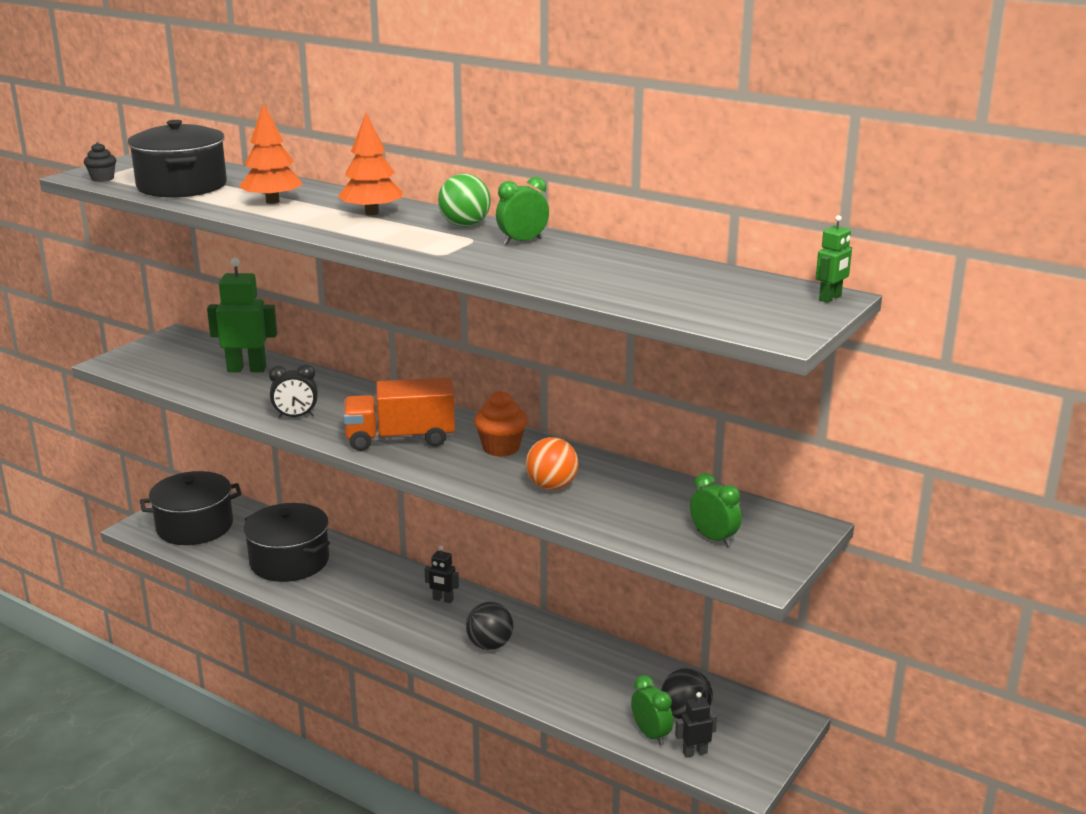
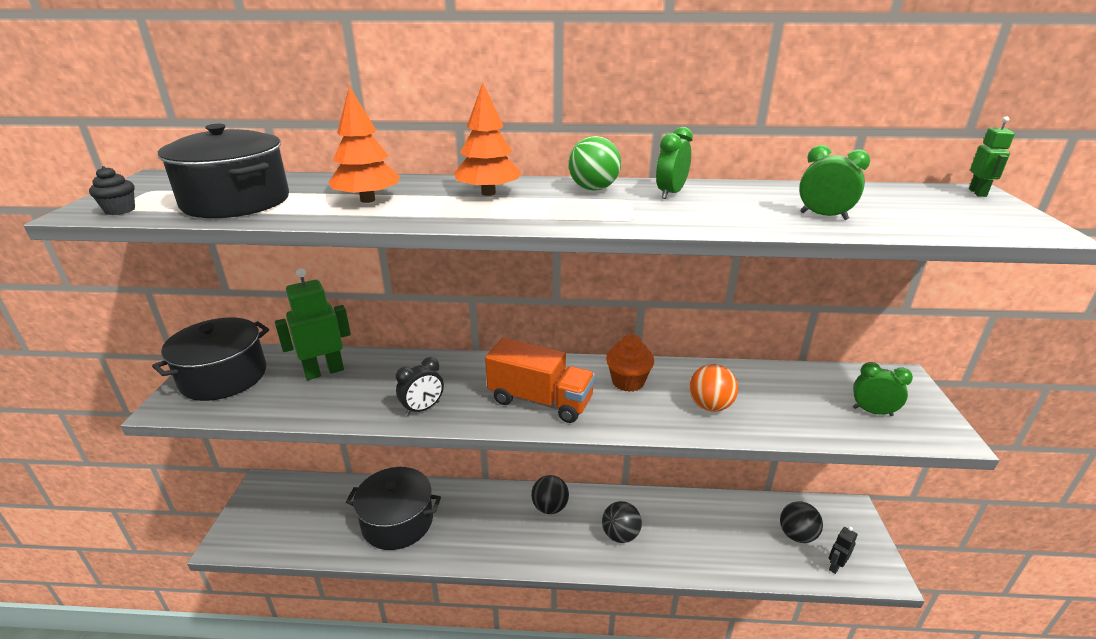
camera: 30 degrees left, 5 degrees up
black pot [140,471,242,545] -> black pot moved to [152,318,269,401]
orange truck [343,377,455,451] -> orange truck turned 120 degrees counterclockwise [485,338,595,423]
black robot [424,546,459,603] -> black ball [531,475,569,514]
green clock [631,675,673,746] -> green clock moved to [799,145,870,220]

